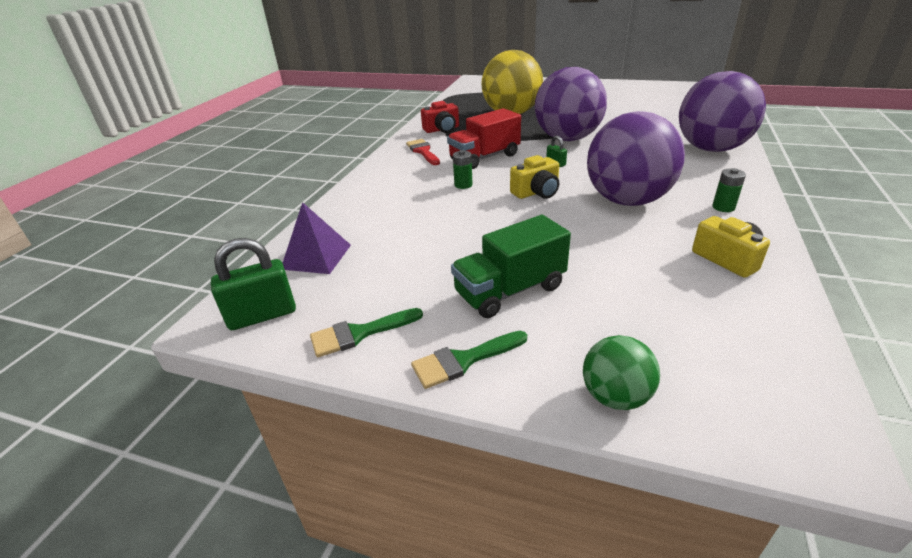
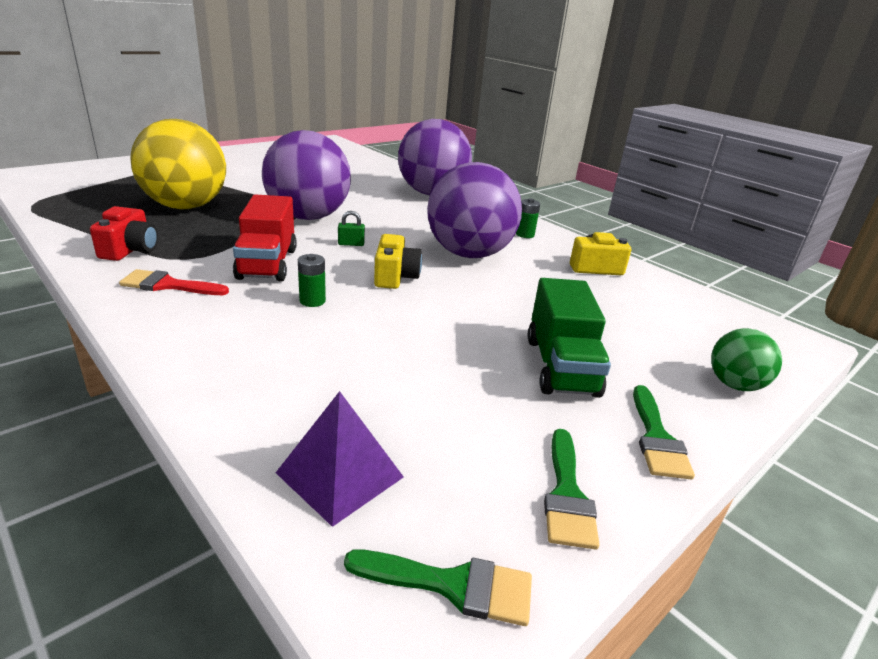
camera: 65 degrees left, 5 degrees down
green padlock [211,238,296,330] -> green brush [344,550,532,626]

